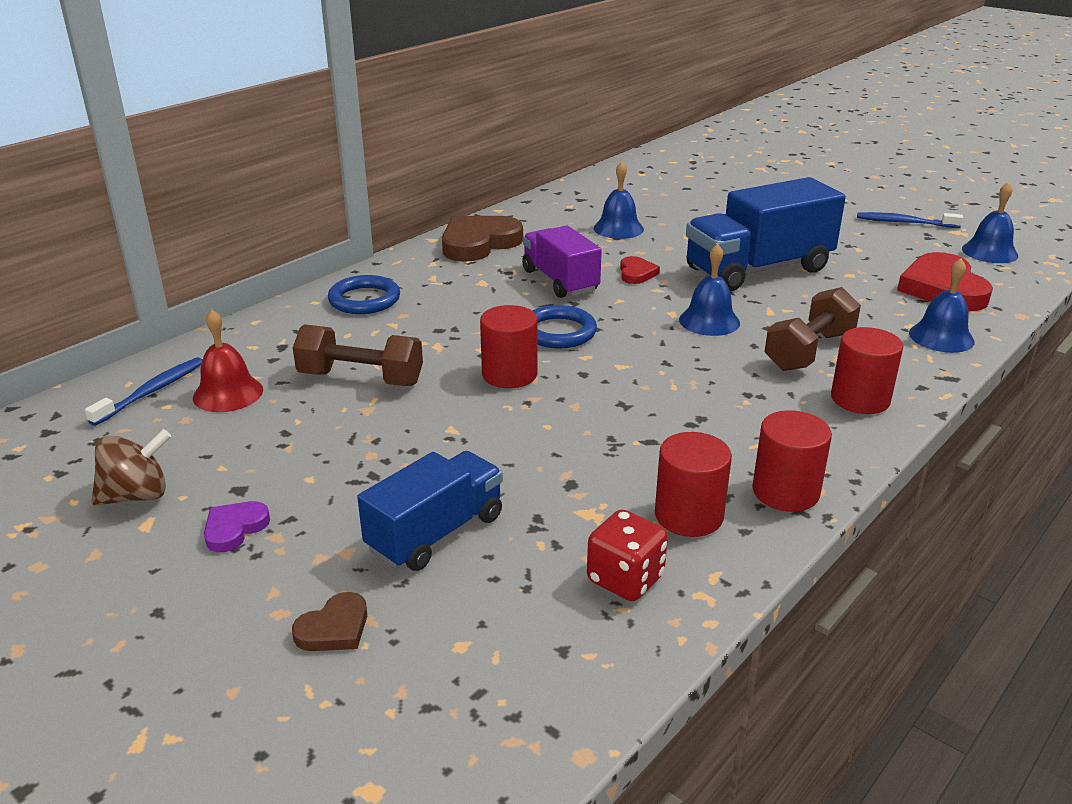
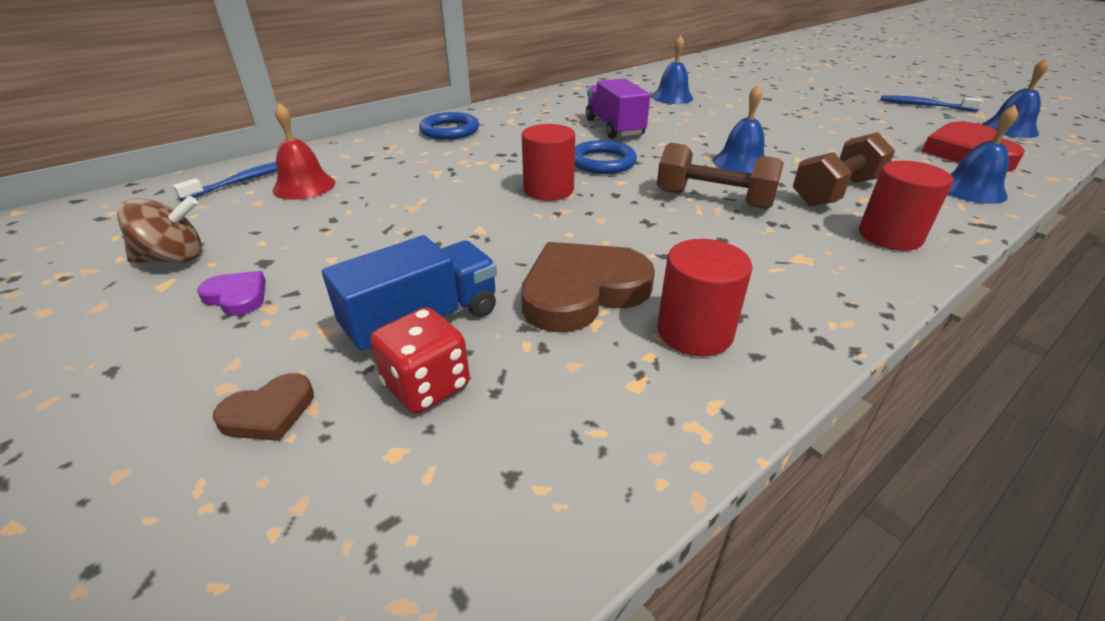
camera: 10 degrees right, 5 degrees up
purple heart [204,501,270,552] -> purple heart turned 75 degrees clockwise [197,271,266,316]
brown dumbbell [293,324,423,386] -> brown dumbbell moved to [657,143,784,209]
brown heart [442,216,523,262] -> brown heart moved to [521,242,655,332]
red dice [587,510,668,601] -> red dice moved to [370,307,470,414]
red heart [620,256,660,284] -> none
blue truck [686,177,846,291] -> none
red cylinder [752,410,832,512] -> none

